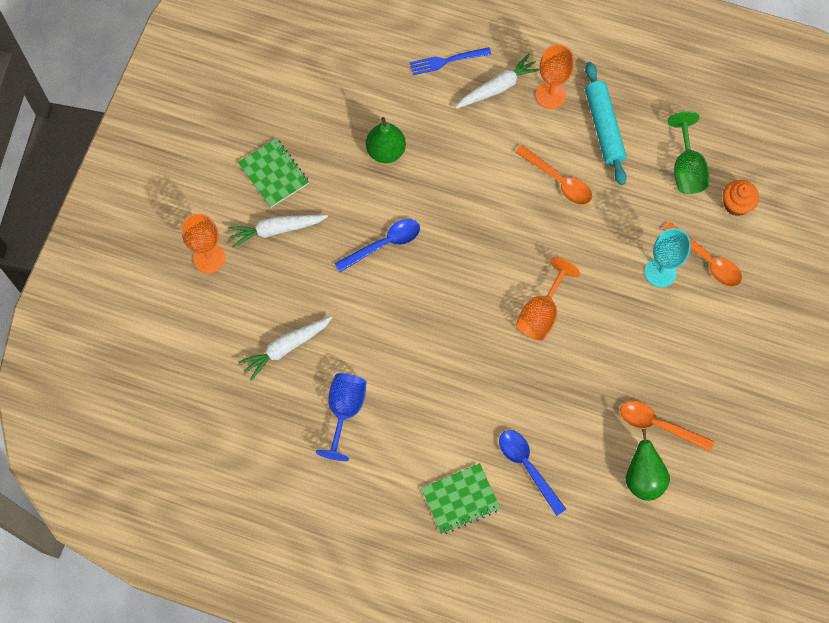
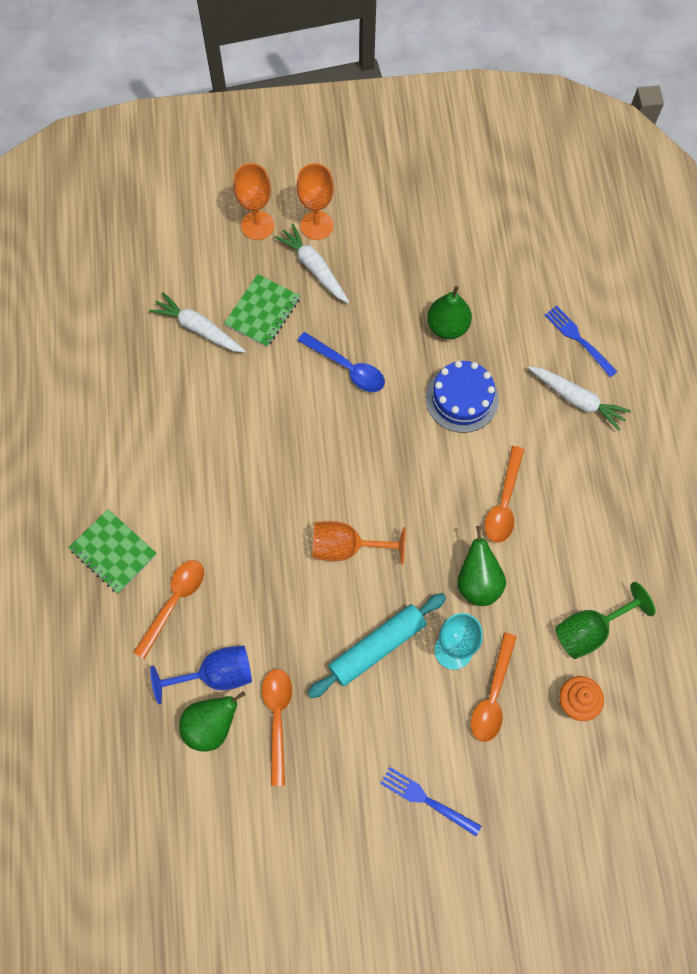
camera: 65 degrees right, 0 degrees up
green notebook [238,138,309,208] -> green notebook moved to [224,274,300,347]
blue goblet [316,373,367,461] -> blue goblet moved to [150,646,252,704]
blue spoon [499,430,566,516] -> orange spoon [133,560,204,659]
orange goblet [536,44,574,109] -> orange goblet moved to [296,163,334,240]
turquoise rolling pin [585,62,627,185] -> turquoise rolling pin moved to [308,593,446,698]
none -> blue fork [380,767,481,836]
none -> blue cake [426,361,499,433]
none -> green pear [457,526,506,606]

